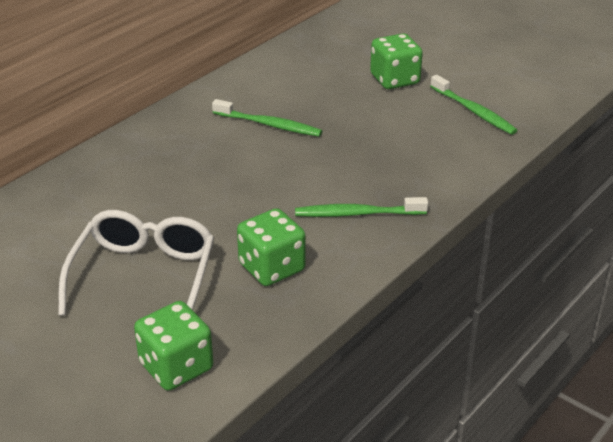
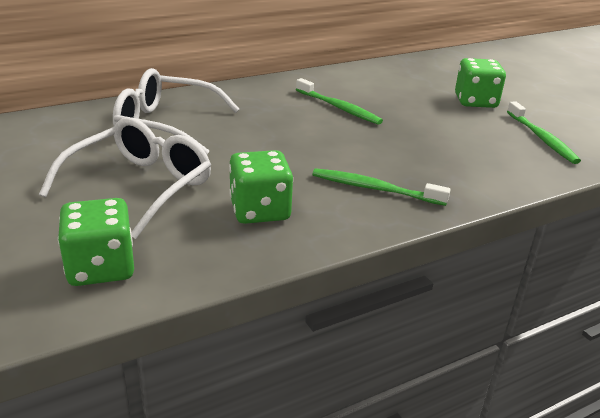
camera: 20 degrees right, 5 degrees down
none -> white glasses [113,68,239,154]

